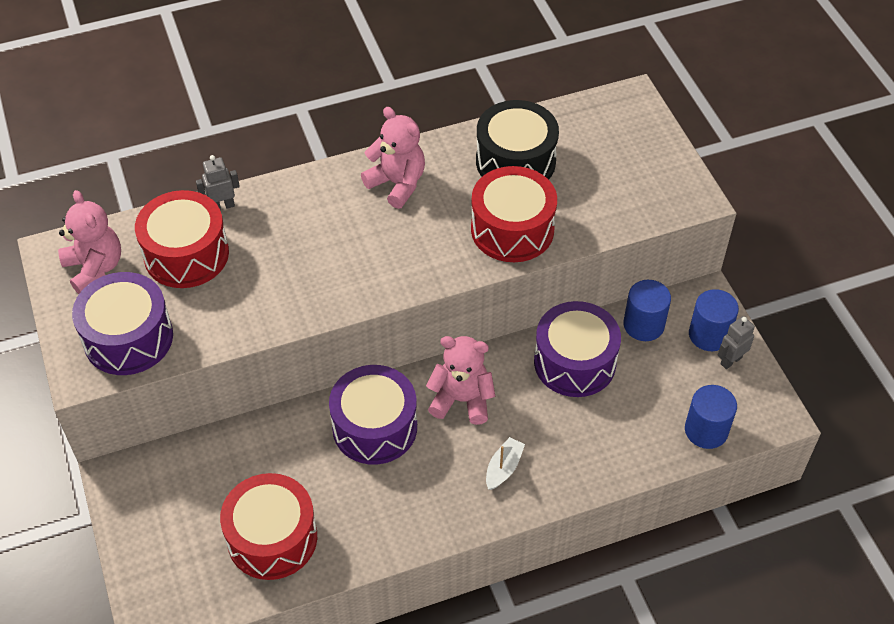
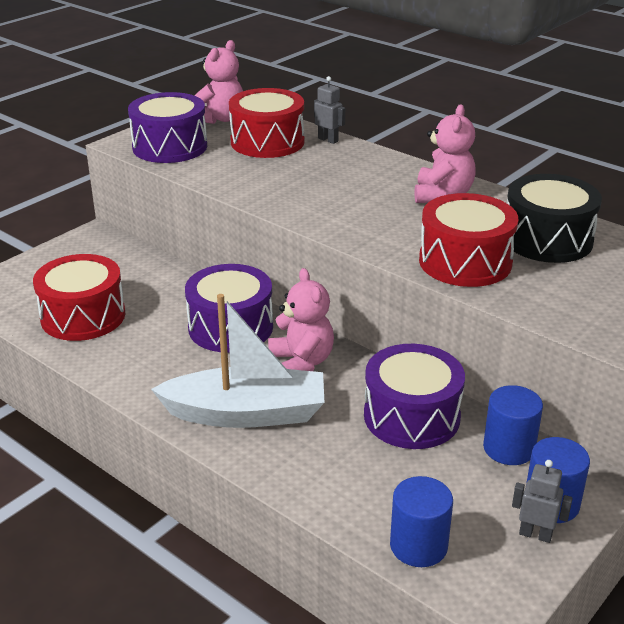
camera: 60 degrees right, 20 degrees down
white boat [486,437,525,490] -> white boat [151,294,325,428], size x2.45

